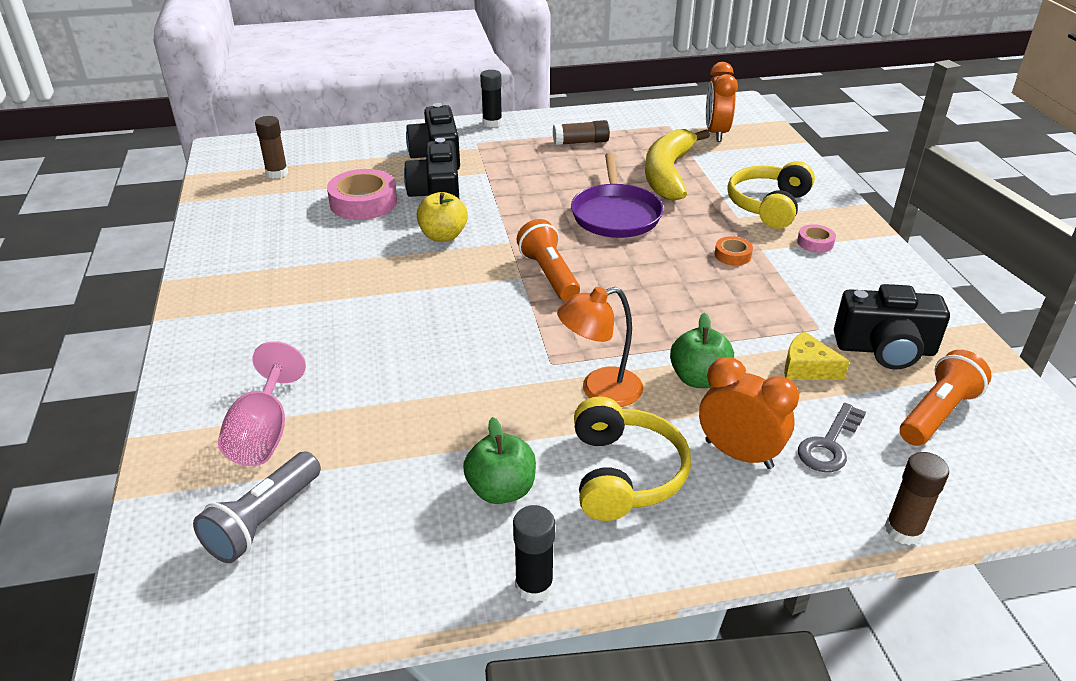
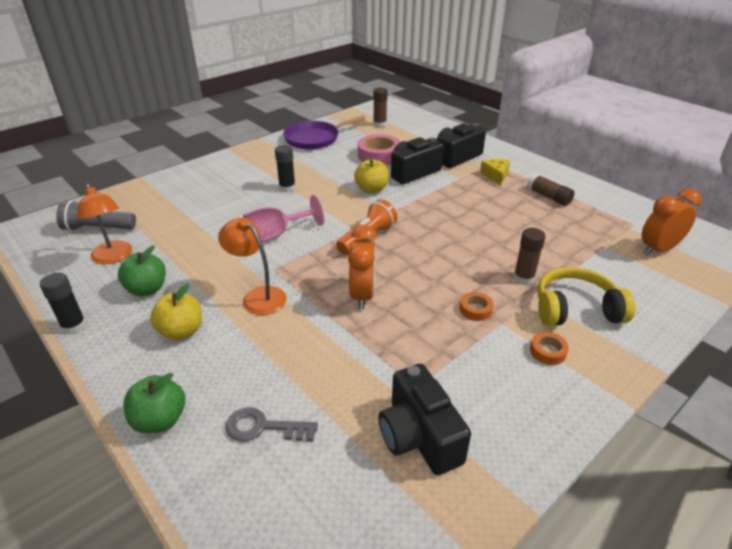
camera: 60 degrees right, 0 degrees up
pink goblet [218,341,306,466] -> pink goblet moved to [243,195,324,242]
black glue stick [480,70,502,127] -> black glue stick moved to [275,145,296,192]
purple pan [571,153,664,238] -> purple pan moved to [283,115,366,149]
yellow headphones [574,396,691,521] -> yellow apple [150,283,202,340]
yellow banana [645,129,710,201] -> none
green apple [670,313,734,388] -> green apple moved to [123,373,185,433]
orange clock [699,357,799,469] -> orange clock moved to [348,225,377,310]
yellow cheese [784,331,850,380] -> yellow cheese moved to [480,159,510,186]
pink tape [797,224,836,253] -> orange tape [530,332,569,365]
brown glue stick [885,452,949,545] -> brown glue stick moved to [513,228,545,285]
orange flashlight [900,350,992,446] -> none
none -> orange lamp [77,184,132,264]

